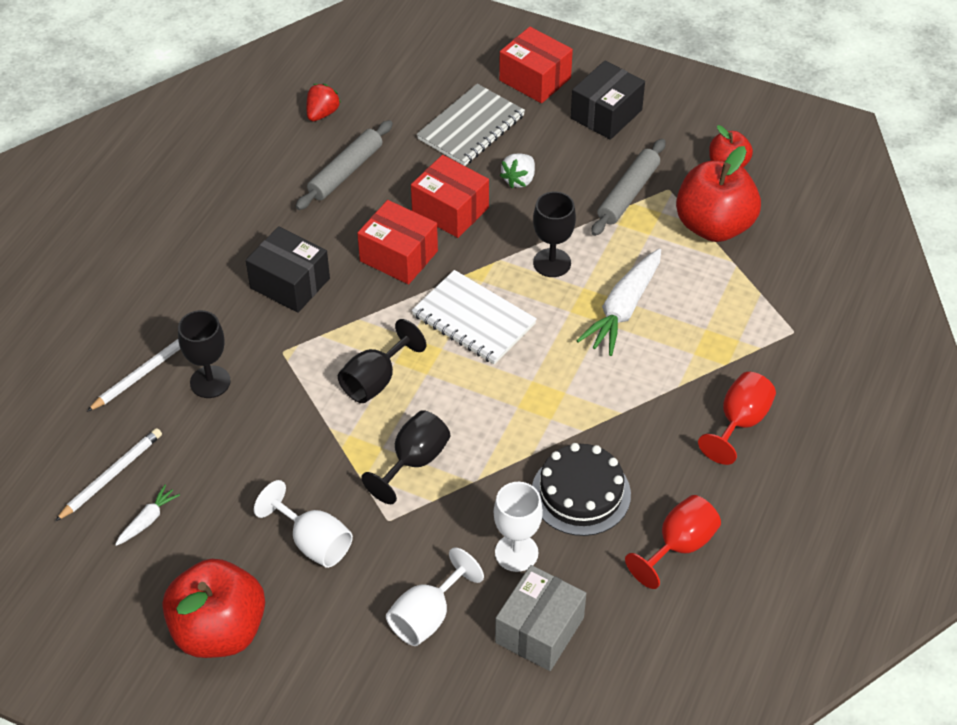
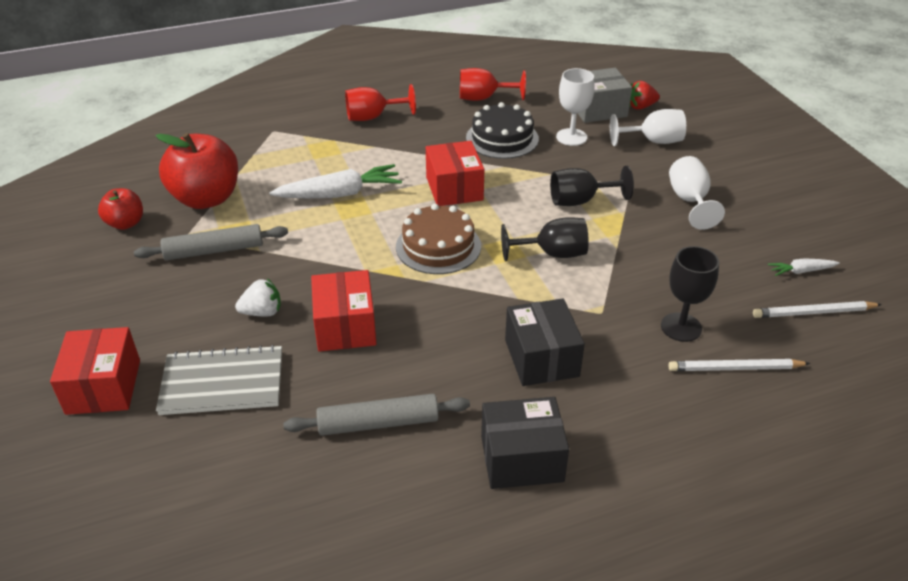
camera: 135 degrees left, 10 degrees down
red apple [163,559,265,658] -> none
red strawberry [307,84,341,121] -> red strawberry moved to [629,81,660,110]
red box [357,200,438,284] -> red box moved to [426,141,484,206]
white notebook [412,270,537,365] -> brown cake [396,204,481,274]
black goblet [533,191,576,277] -> none
black box [571,61,645,140] -> black box moved to [481,397,569,489]

